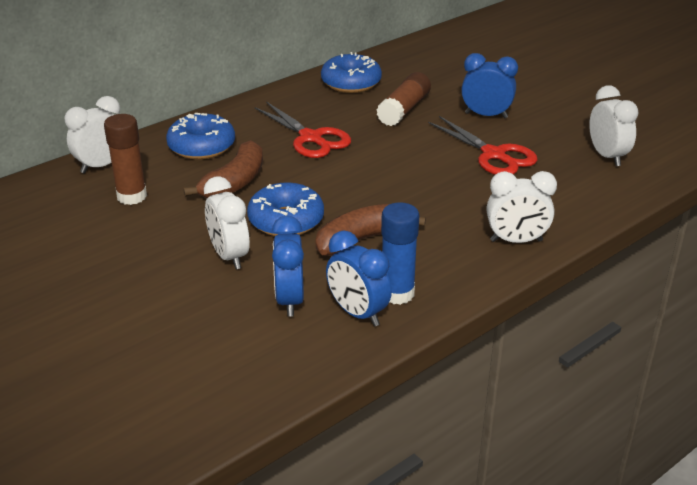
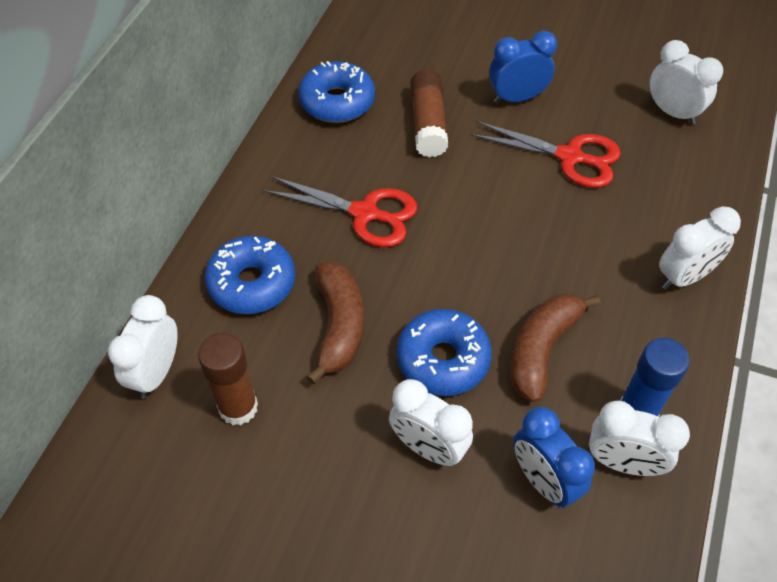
camera: 30 degrees left, 20 degrees up
blue clock [326,230,392,326] -> white clock [589,401,690,476]

